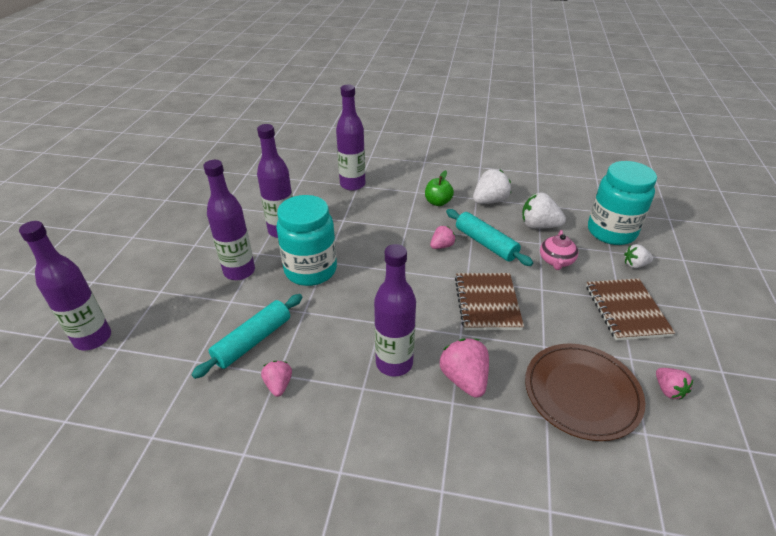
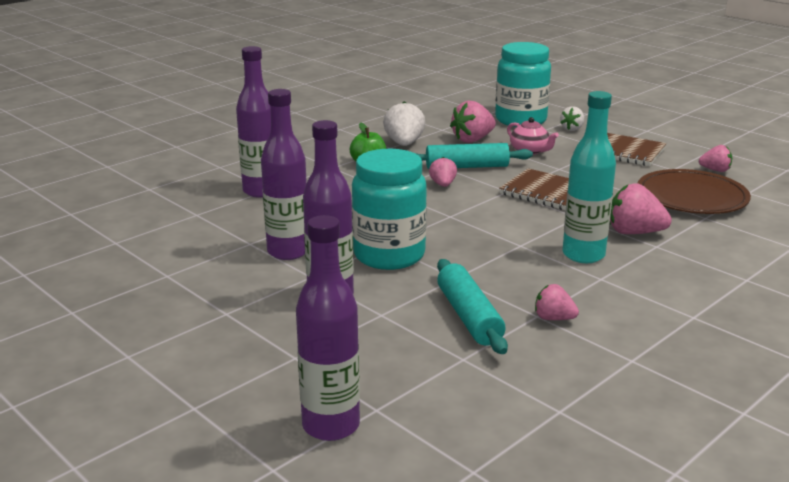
camera: 55 degrees left, 15 degrees down
purple bottle [374,244,416,377] -> turquoise bottle [562,91,616,263]
white strawberry [522,193,566,229] -> pink strawberry [450,100,496,143]

